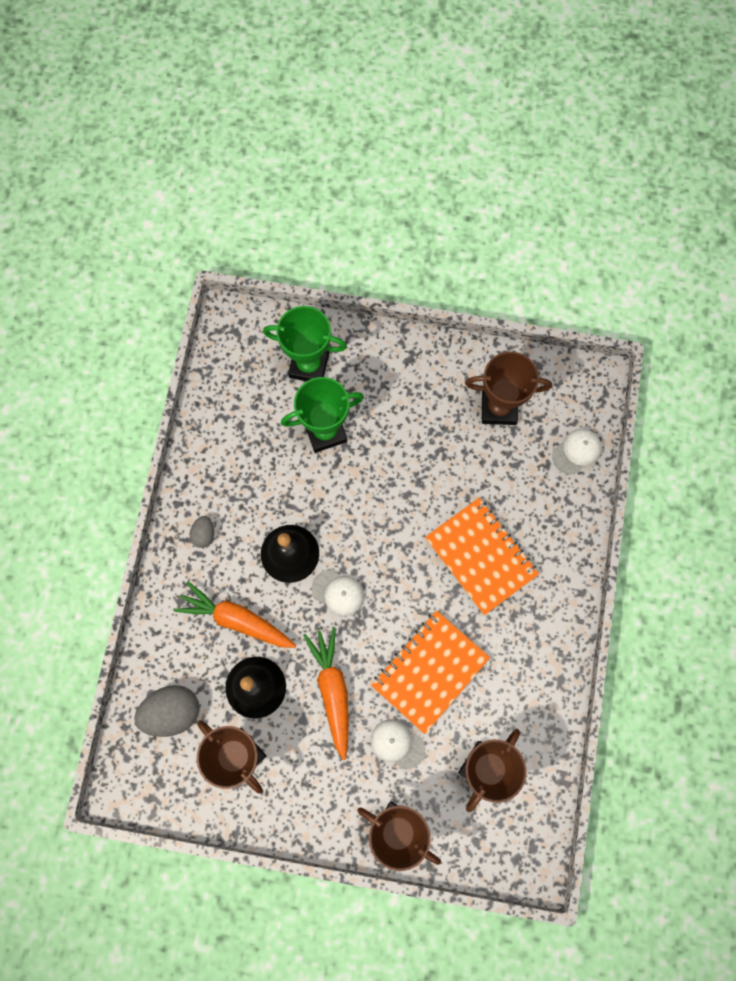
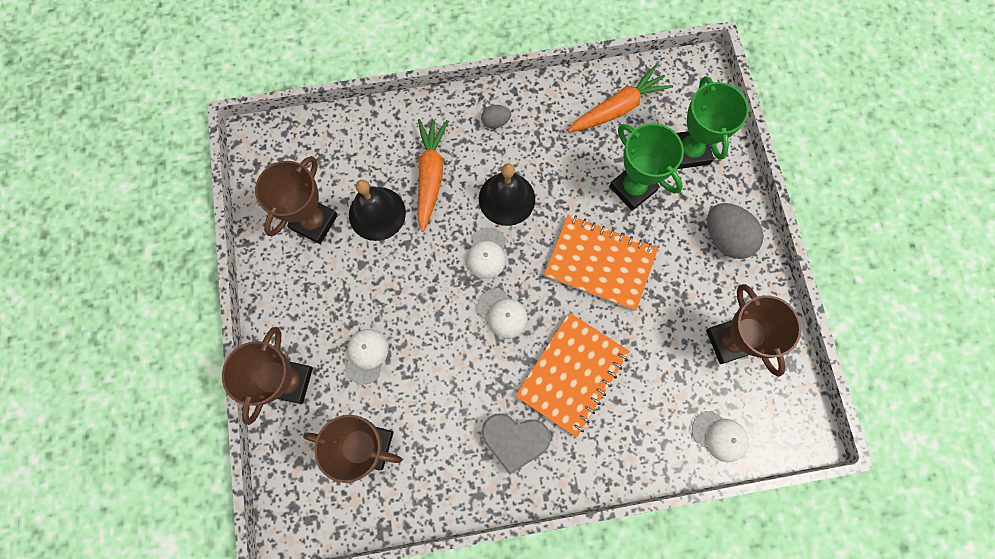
camera: 70 degrees right, 0 degrees up
grey egg [134,685,200,737] -> grey egg moved to [707,203,764,259]
orange carrot [303,627,349,760] -> orange carrot moved to [568,65,673,132]
orange notebook [371,610,490,734] -> orange notebook moved to [544,215,658,311]
none -> white cap [477,289,528,339]
none -> grey heart [482,413,551,475]

